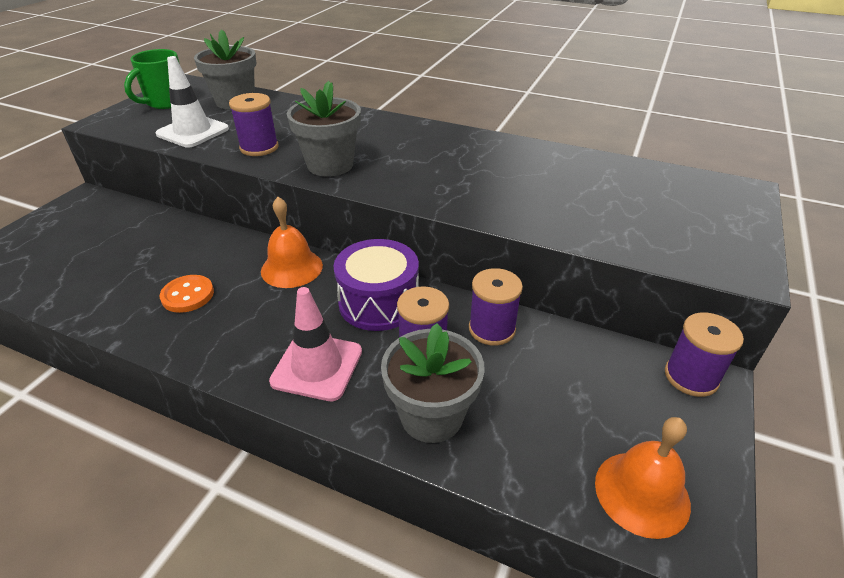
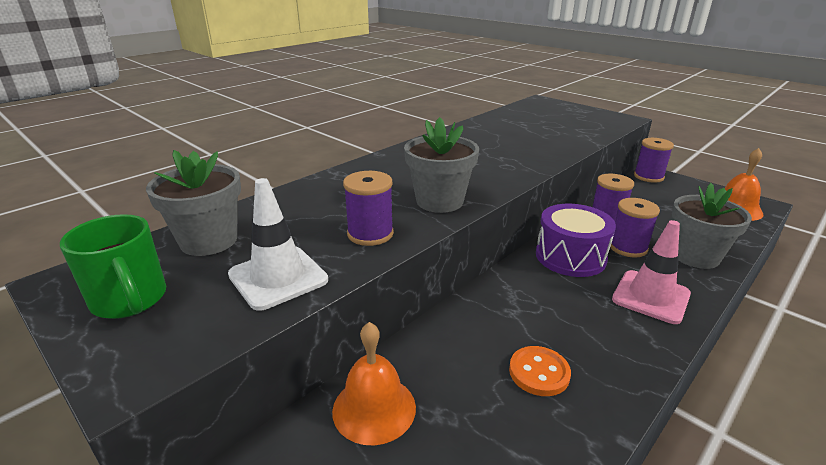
camera: 70 degrees left, 10 degrees down
orange bell [261,197,323,288] -> orange bell moved to [332,322,416,445]

